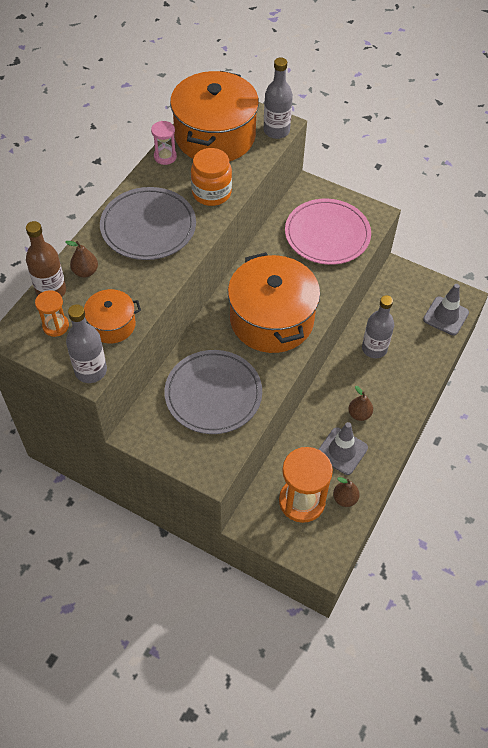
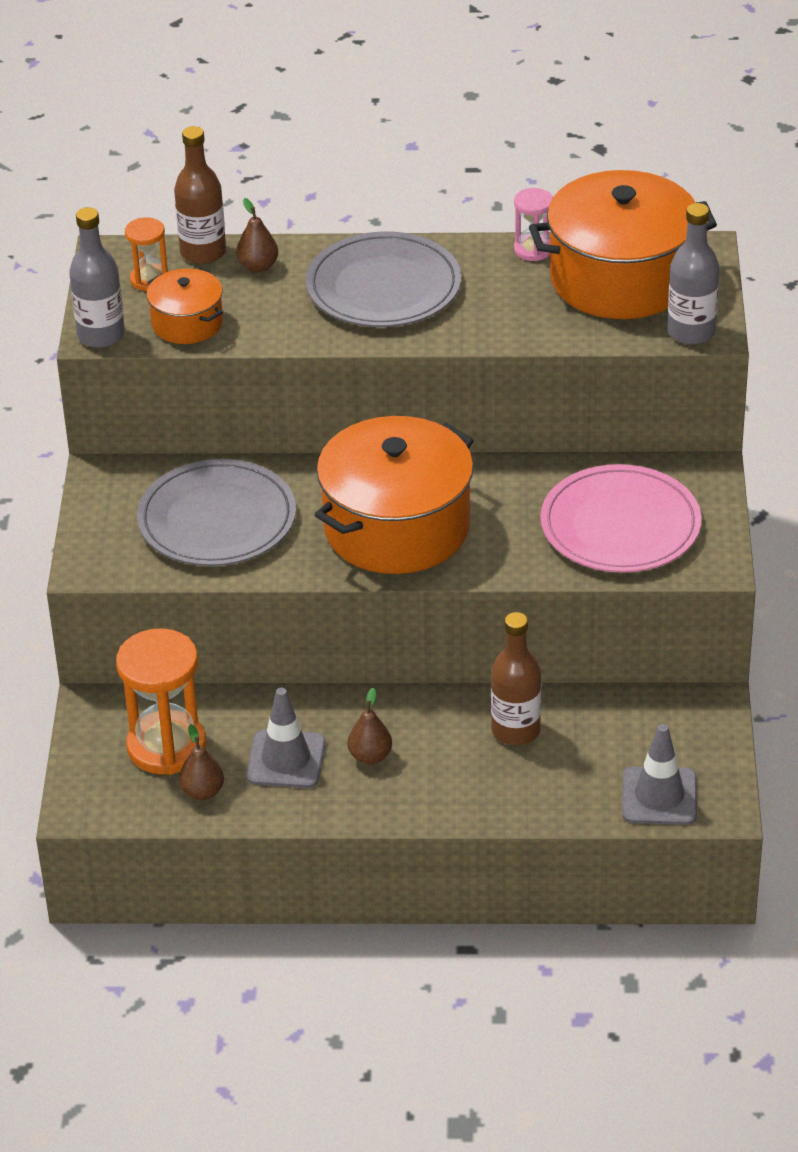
camera: 65 degrees right, 15 degrees down
orange jar [191,148,232,206] -> none
grey bottle [362,295,394,358] -> brown bottle [491,612,541,745]

